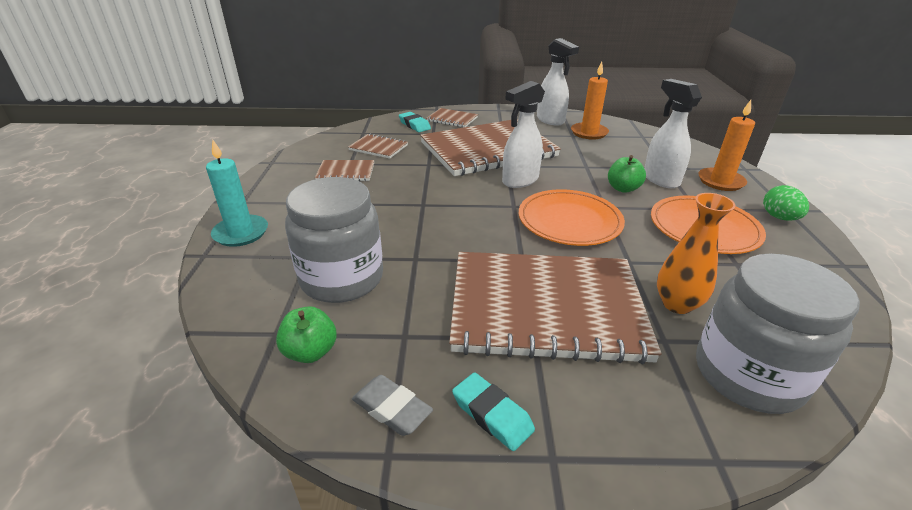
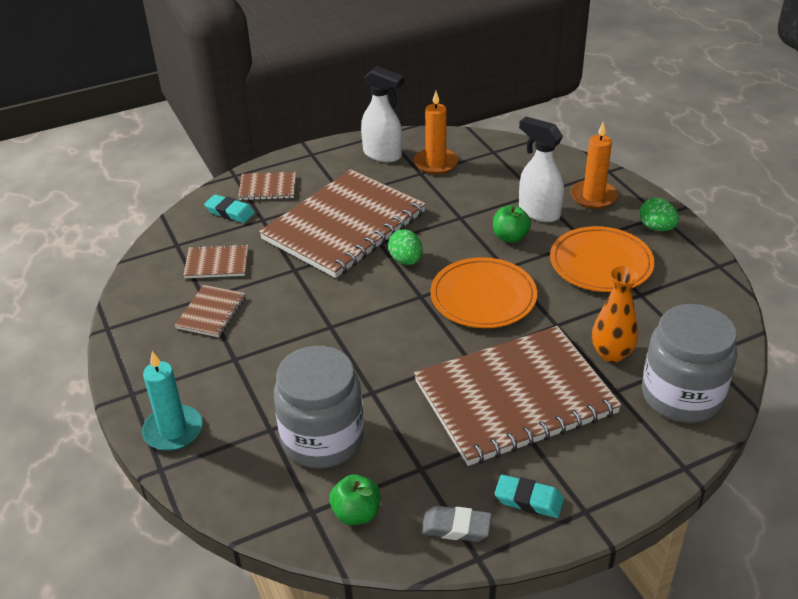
camera: 25 degrees left, 5 degrees up
brown notebook [315,160,374,181] -> brown notebook turned 45 degrees counterclockwise [175,285,246,337]
white spray bottle [502,81,545,188] -> green egg [388,229,423,265]

